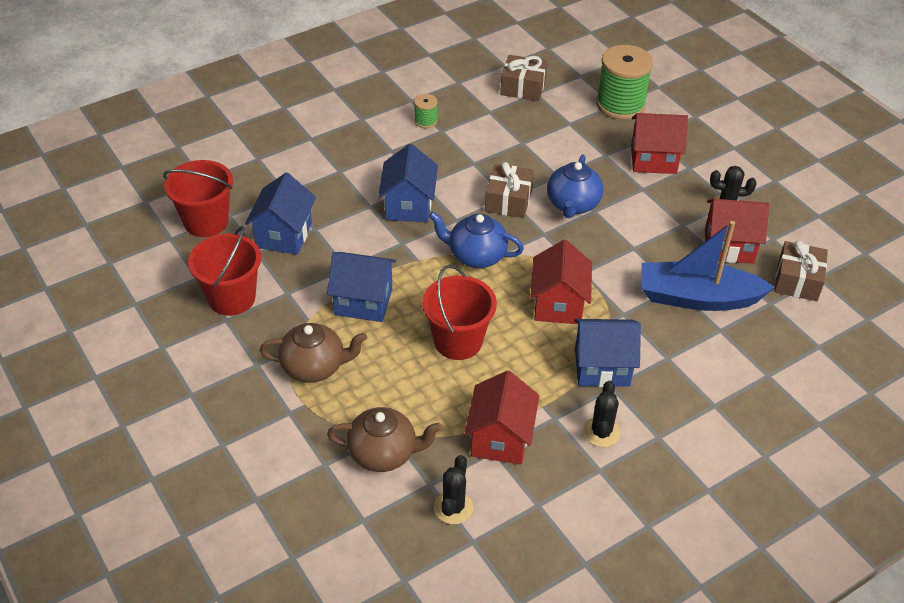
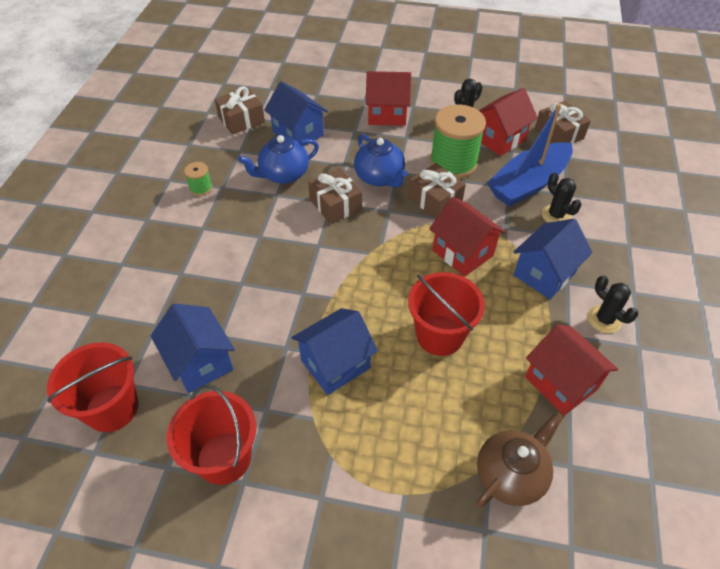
camera: 45 degrees left, 5 degrees up
brown teapot [260,323,367,383] -> none
blue house [378,144,438,222] -> blue house moved to [264,81,328,147]
blue teapot [429,211,524,268] -> blue teapot moved to [238,135,319,184]
black cactus [434,455,474,524] -> black cactus moved to [541,173,582,223]
green spool [596,45,653,120] -> green spool moved to [430,105,486,179]
red house [631,113,688,174] -> red house turned 45 degrees clockwise [366,71,411,126]
none -> brown gift [408,163,466,219]

